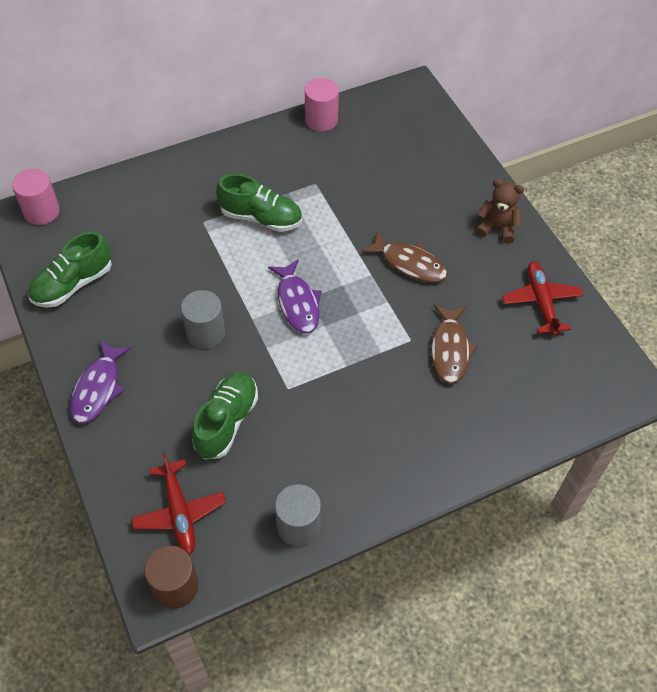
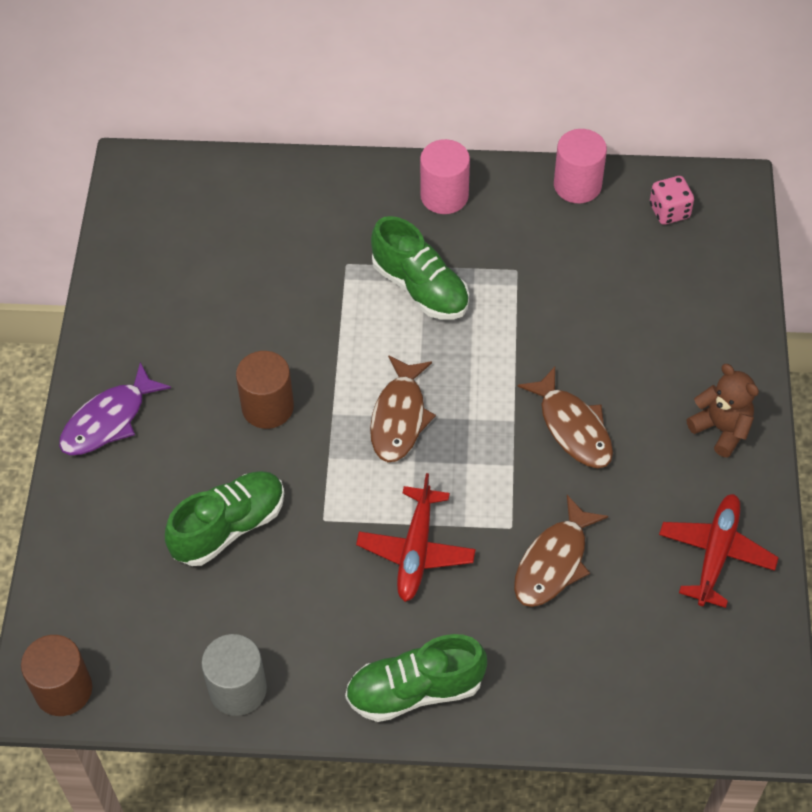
camera: 30 degrees right, 0 degrees up
pink cylinder [12,169,60,225] -> pink cylinder moved to [420,139,470,214]
green shoe [28,231,112,308] -> green shoe moved to [345,634,487,722]
red plane [131,452,226,555] -> red plane moved to [356,473,476,602]
grey cylinder [181,290,225,349] -> brown cylinder [236,351,294,429]
purple fish [268,259,322,333] -> brown fish [370,355,436,462]
none -> pink dice [650,176,694,225]

